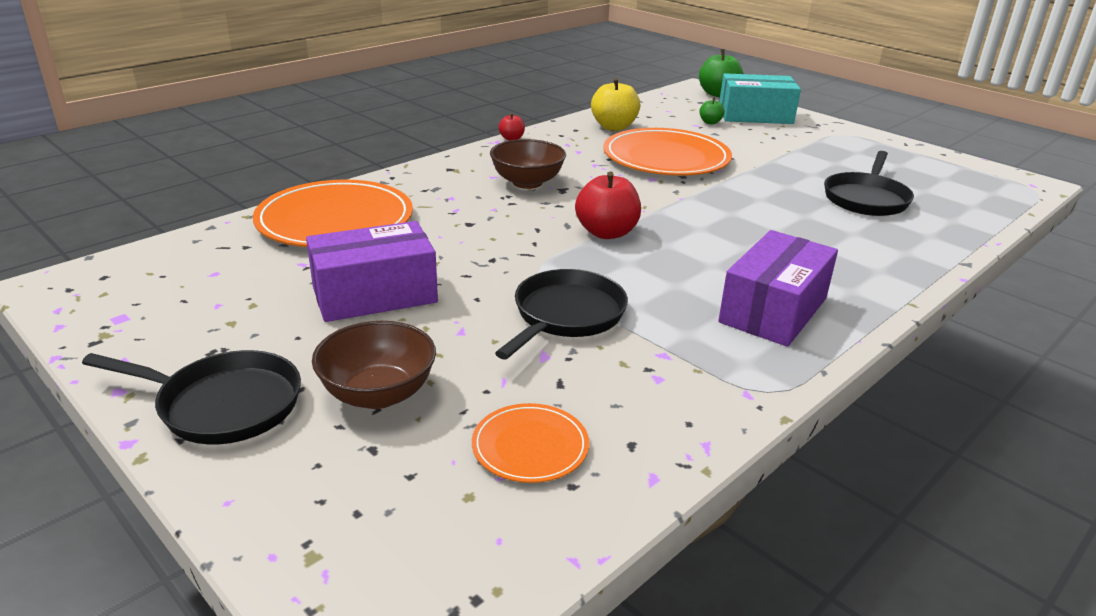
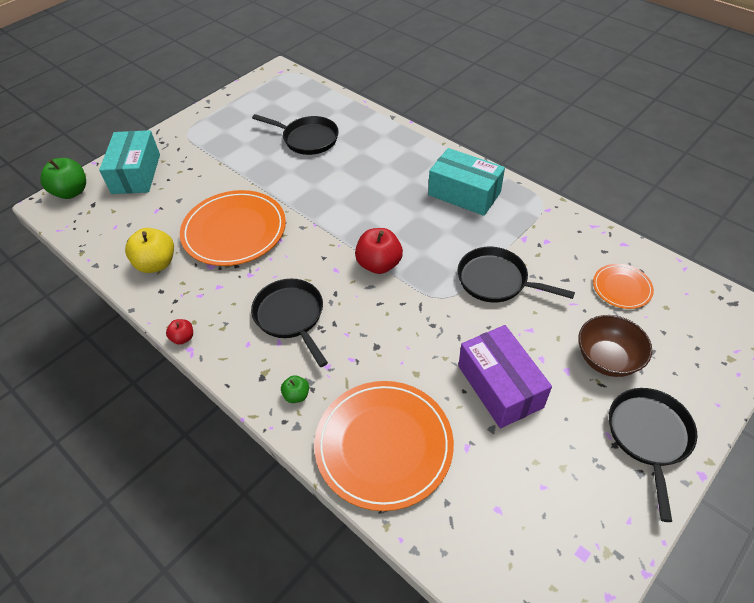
camera: 90 degrees left, 20 degrees up
brown bowl [490,139,566,189] -> black pan [251,279,328,367]
green apple [699,98,725,124] -> green apple moved to [281,375,309,403]
purple box [718,230,838,347] -> turquoise box [428,148,505,216]

